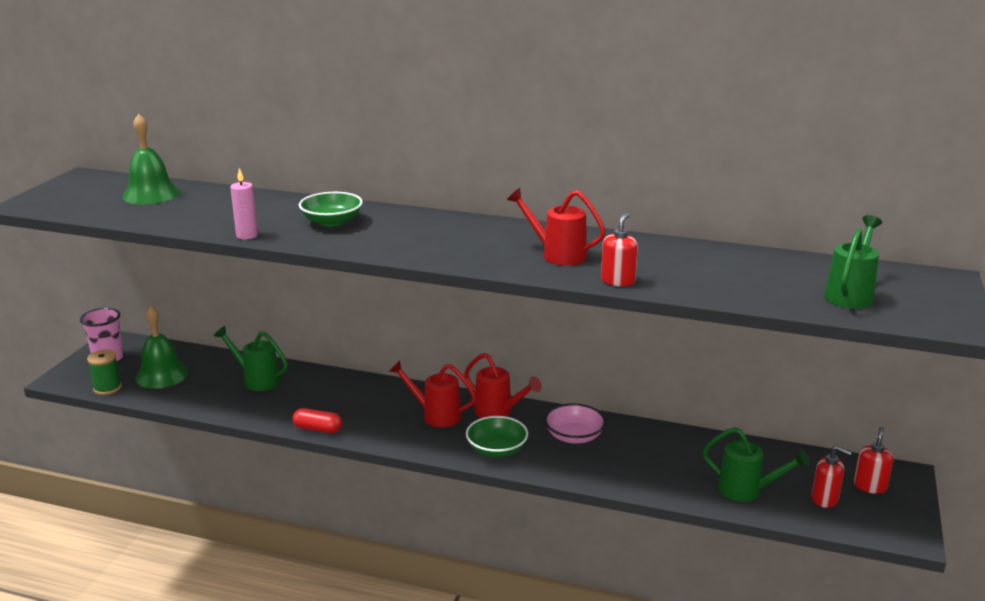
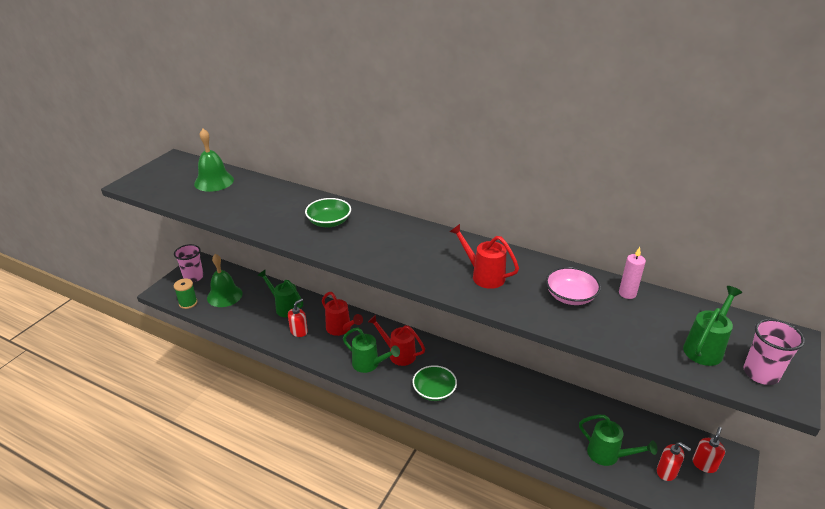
camera: 10 degrees right, 10 degrees up
pink candle [230,168,258,239] -> pink candle moved to [619,247,646,299]
red capsule [292,408,342,433] -> none
red watering can [464,353,541,418] -> red watering can moved to [322,292,363,336]
pink bowl [544,403,606,444] -> pink bowl moved to [546,267,601,305]
red soap dispenser [601,213,638,286] -> red soap dispenser moved to [288,298,308,337]
none -> green watering can [343,327,400,373]
none -> pink cup [743,319,805,385]

